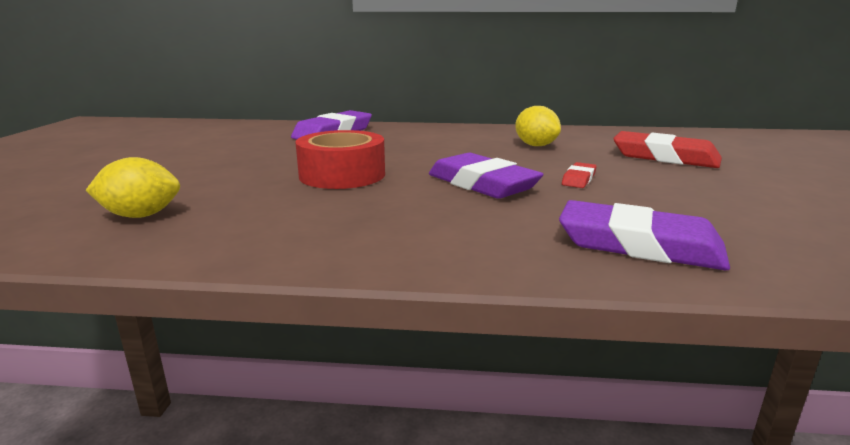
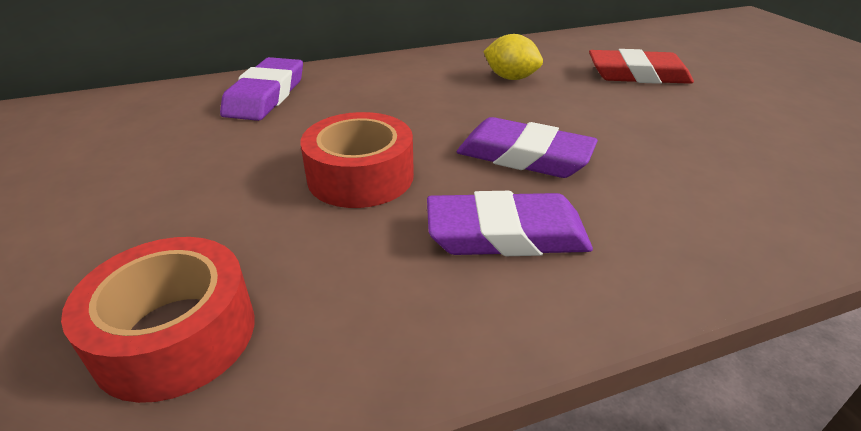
camera: 25 degrees left, 15 degrees up
yellow lemon [86,157,180,218] -> red tape [61,237,255,403]
purple eraser [559,200,730,271] -> purple eraser moved to [427,191,593,256]
red eraser [562,162,597,188] -> none

